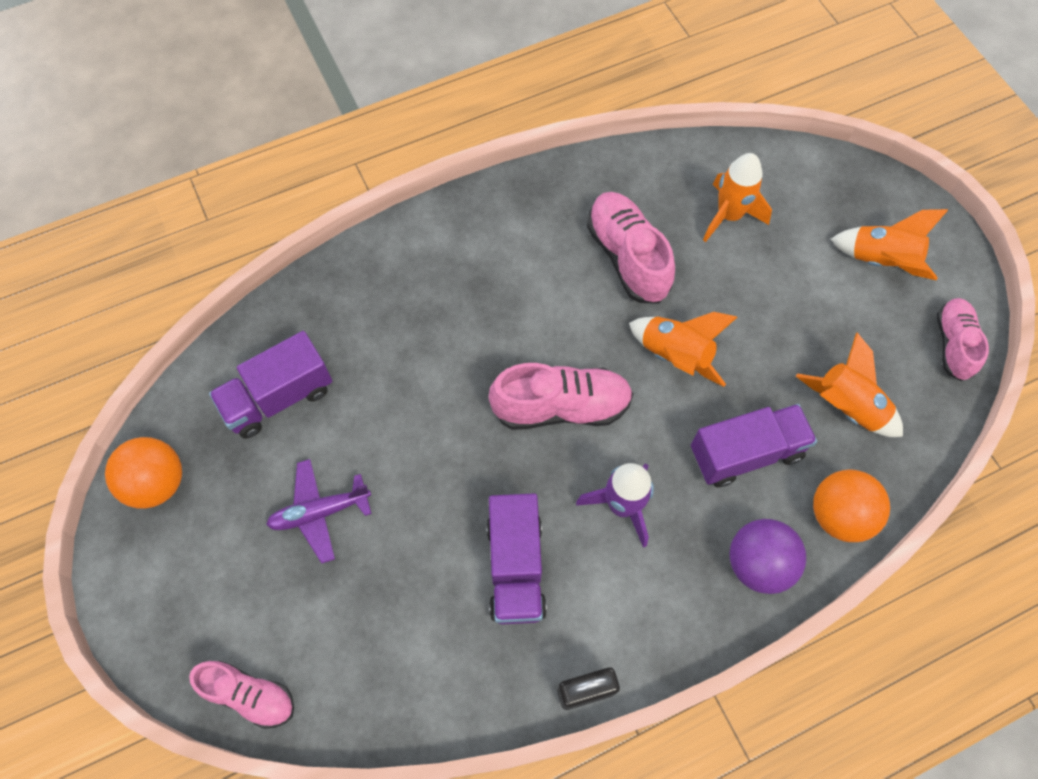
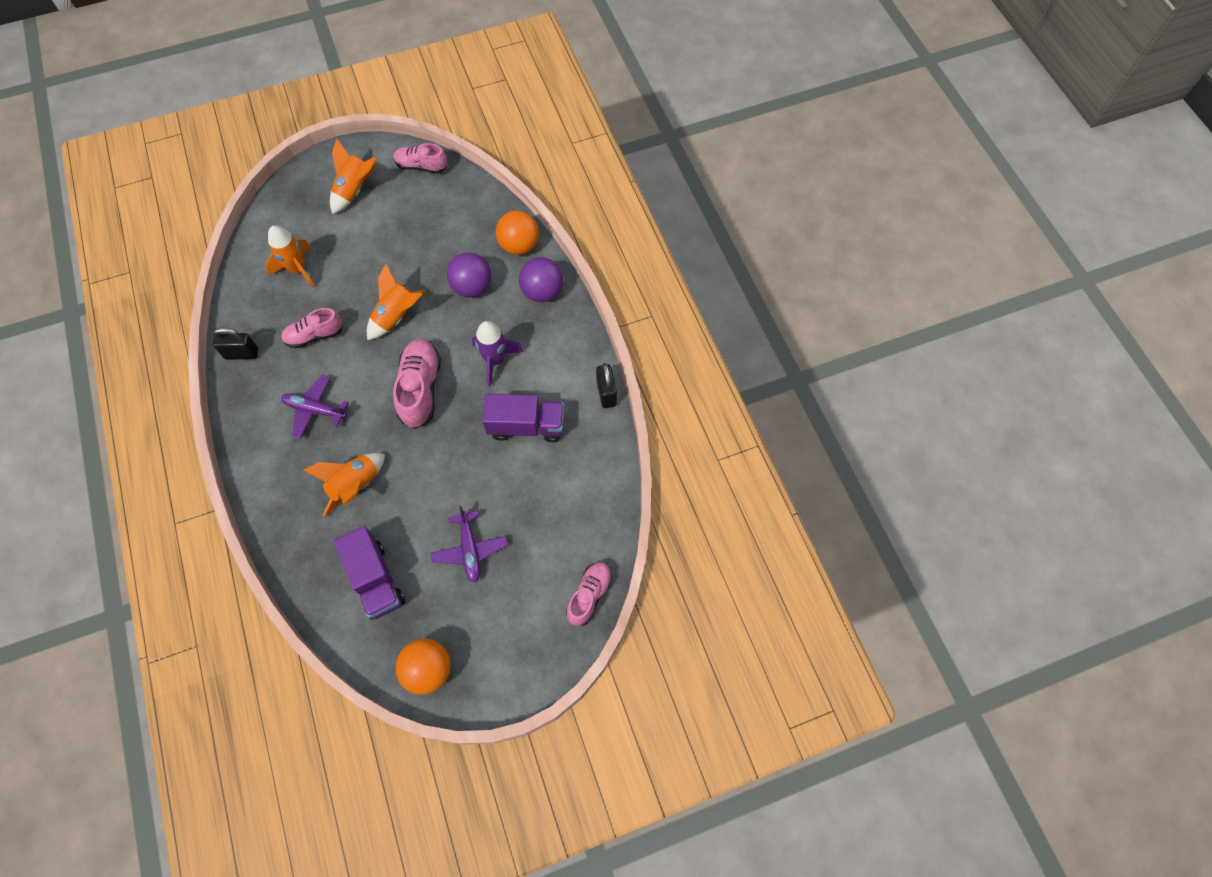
camera: 85 degrees left, 0 degrees up
pink shoe [587,192,675,303] -> pink shoe [281,308,343,348], size x0.65
purple truck [691,404,817,487] -> purple ball [447,252,491,297]
orange rocket [796,332,903,437] -> orange rocket moved to [303,453,385,517]
none -> black padlock [212,328,258,360]
none -> purple plane [281,375,349,439]

